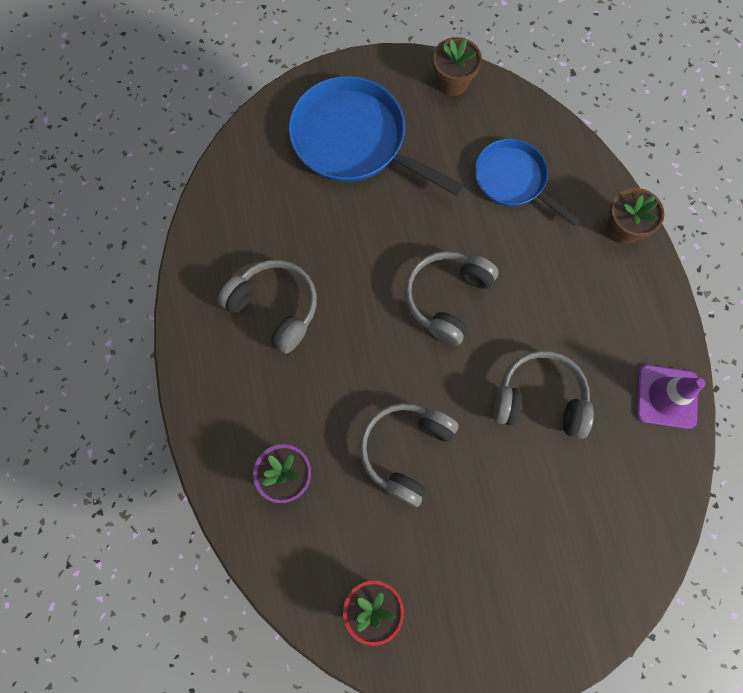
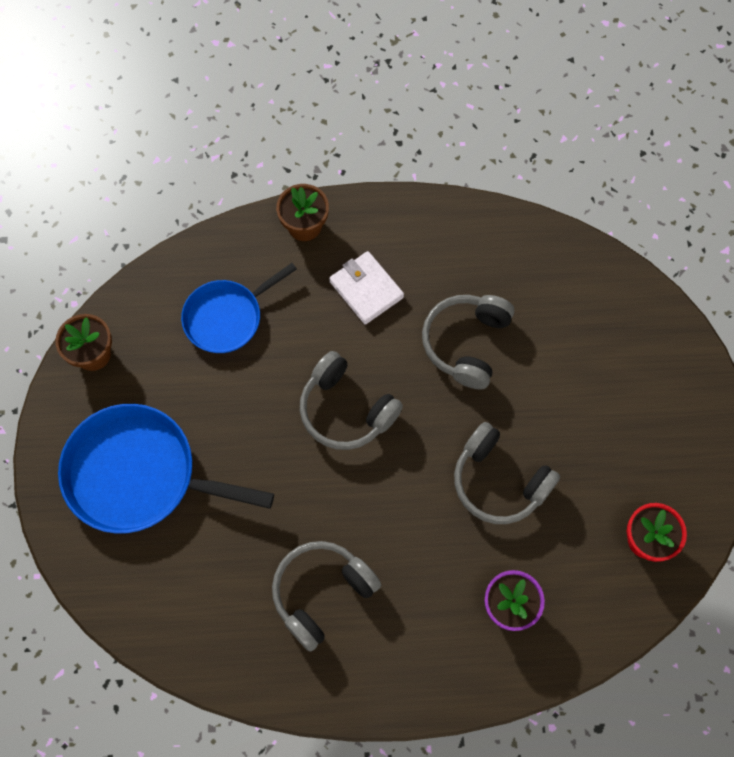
camera: 80 degrees left, 5 degrees down
blue pan [289,76,464,196] -> blue pan turned 60 degrees clockwise [58,404,274,534]
purple traffic cone [636,365,706,429] -> none
none -> white wallet [329,251,404,325]

